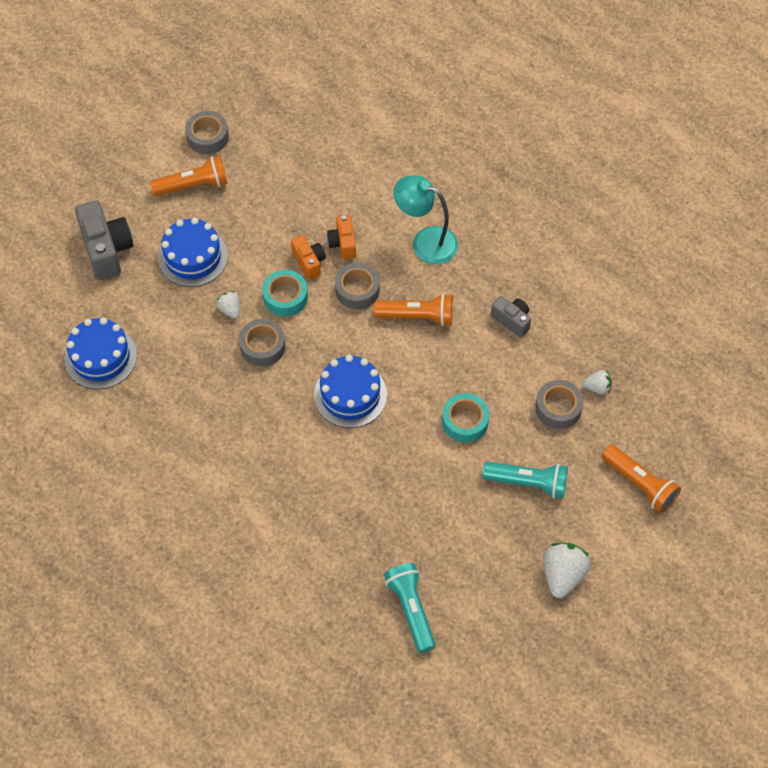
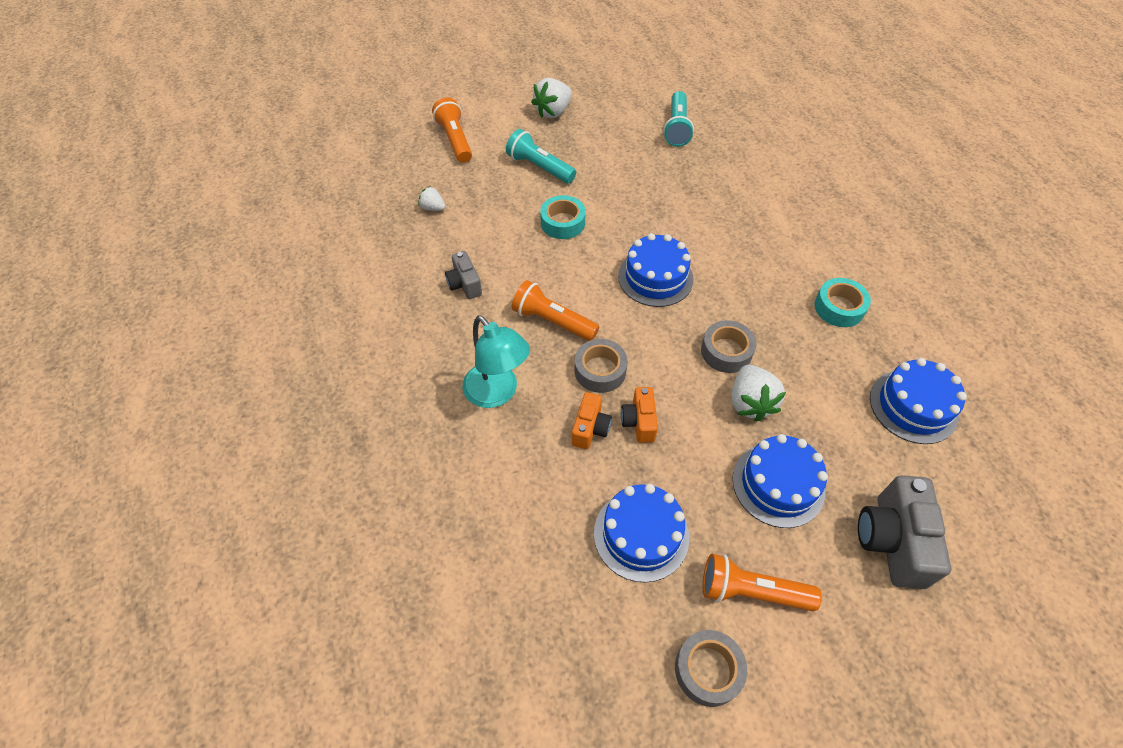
camera: 155 degrees left, 5 degrees down
white strawberry [217,291,240,319] -> white strawberry [731,365,786,422], size x1.80
turquoise tape [262,270,308,316] -> turquoise tape moved to [815,278,871,327]
grey tape [535,380,584,429] -> none
none -> blue cake [594,484,689,583]

